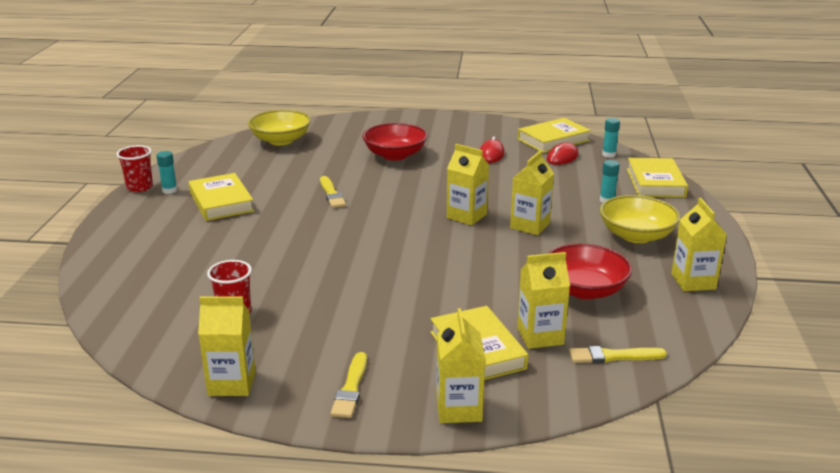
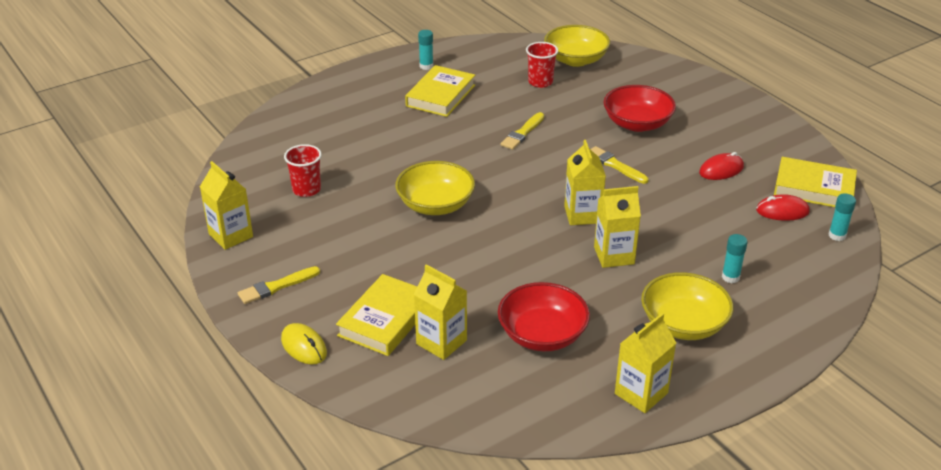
camera: 50 degrees right, 10 degrees up
red cup [116,145,153,192] -> red cup moved to [526,42,558,88]
yellow carton [436,308,486,423] -> yellow mouse [281,323,327,364]
yellow brush [569,346,667,363] -> yellow brush moved to [590,146,649,184]
yellow book [627,158,688,198] -> none
none -> yellow bowl [395,161,475,215]

